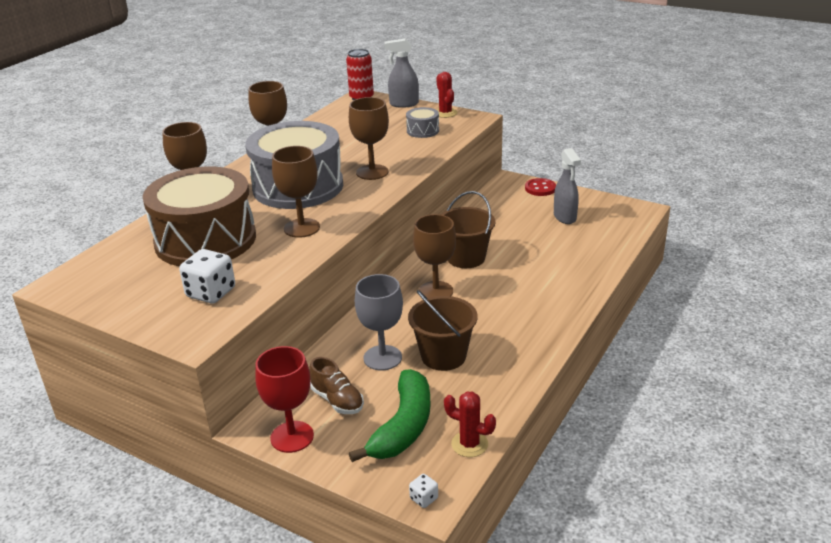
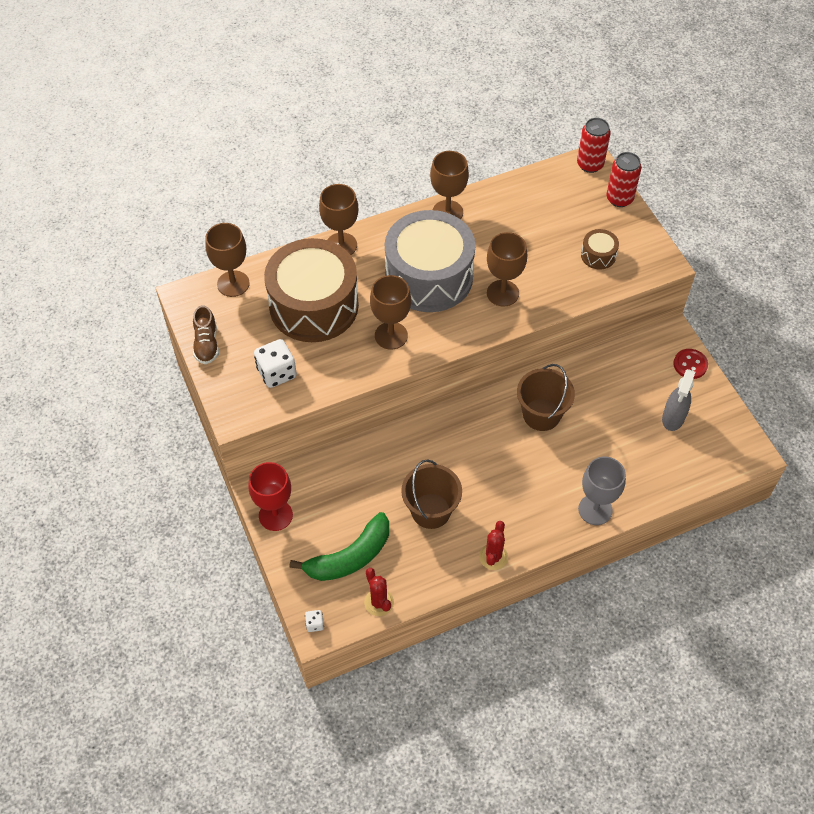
camera: 35 degrees right, 25 degrees up
brown shoe [309,357,364,414] -> brown shoe moved to [193,305,219,364]
grey goblet [355,274,403,370] -> grey goblet moved to [578,457,626,525]
grey spray bottle [384,38,419,108] -> red can [606,152,642,207]
grey drum [406,107,439,138] -> brown drum [581,229,619,270]
brown goblet [413,214,456,298] -> brown goblet moved to [205,223,250,297]
red cactus [436,72,457,118] -> red cactus moved to [479,521,508,570]

